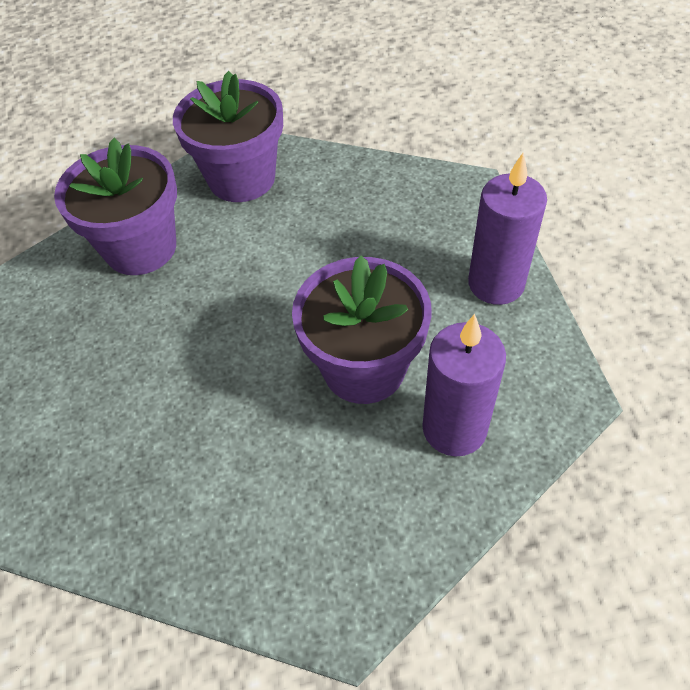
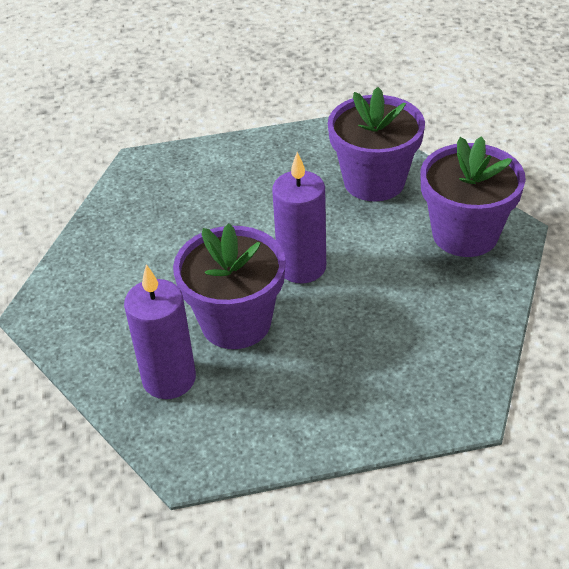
camera: 90 degrees right, 10 degrees down
purple candle [468,153,547,305] -> purple candle moved to [272,152,326,283]

